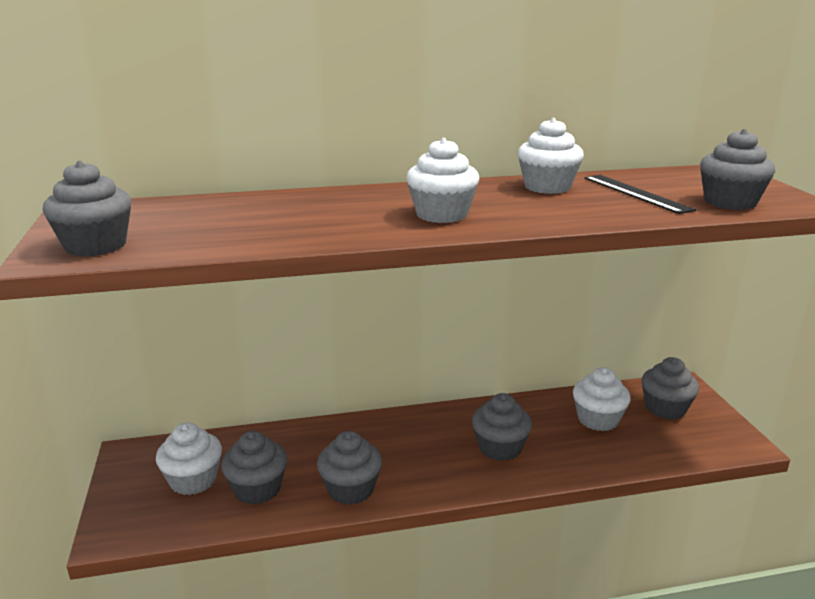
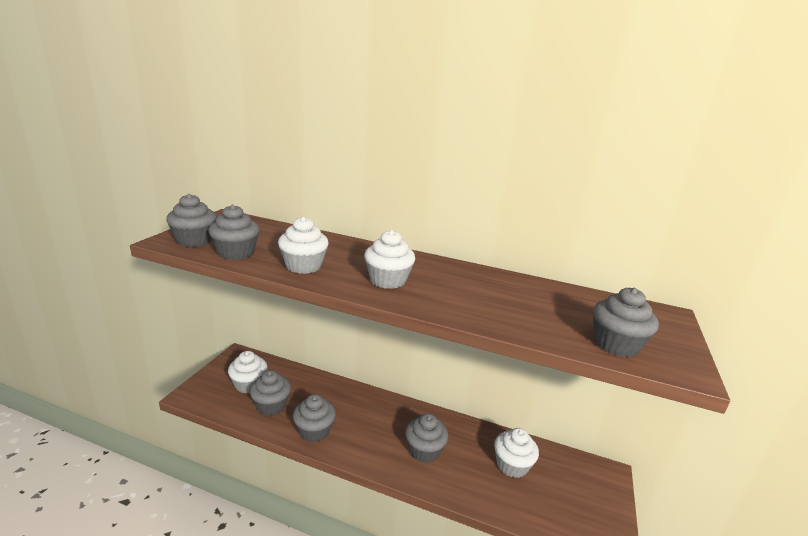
camera: 30 degrees right, 0 degrees up
white cupcake [518,118,584,194] -> white cupcake moved to [278,217,329,274]
black ruler [584,175,696,214] -> none
grey cupcake [641,357,699,420] -> grey cupcake moved to [209,205,259,260]

